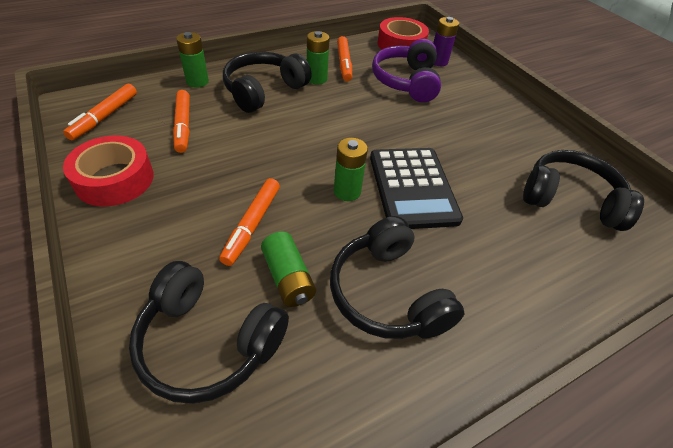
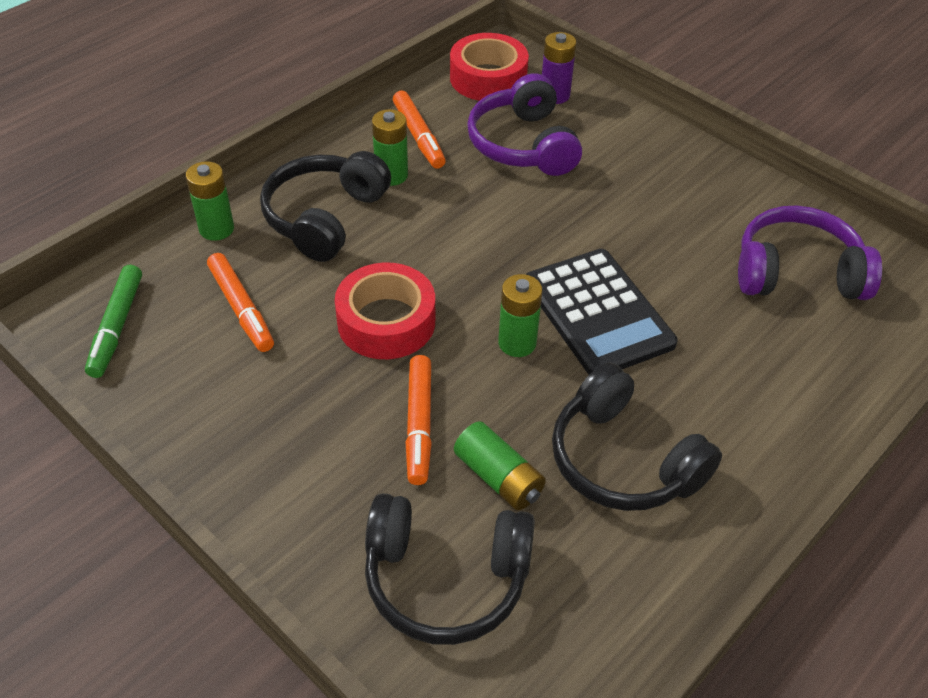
camera: 15 degrees left, 0 degrees up
orange marker [63,84,137,140] -> green marker [85,265,142,378]
red tape [63,136,154,206] -> red tape moved to [335,263,435,359]
black headphones [523,150,644,231] -> purple headphones [738,205,882,300]

